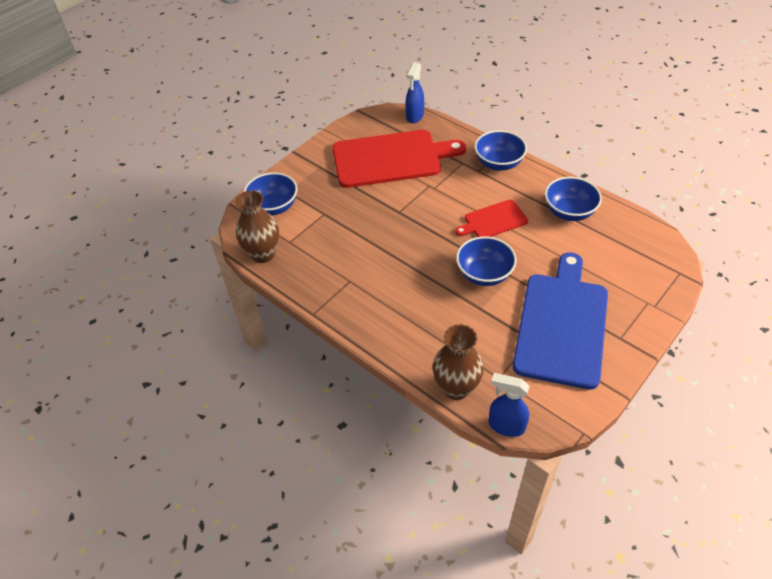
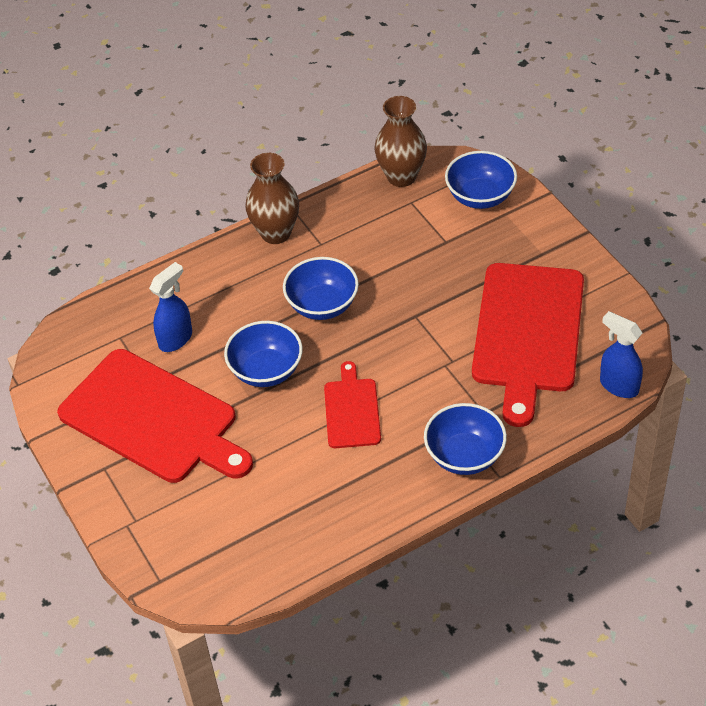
camera: 110 degrees right, 0 degrees up
brown vase [433,324,484,400] -> brown vase moved to [245,153,299,244]
blue spray bottle [489,373,529,437] -> blue spray bottle moved to [149,262,192,352]
blue cutting board [513,252,608,390] -> red cutting board [57,349,253,483]
blue bowl [545,177,602,221] -> blue bowl moved to [283,257,359,320]

